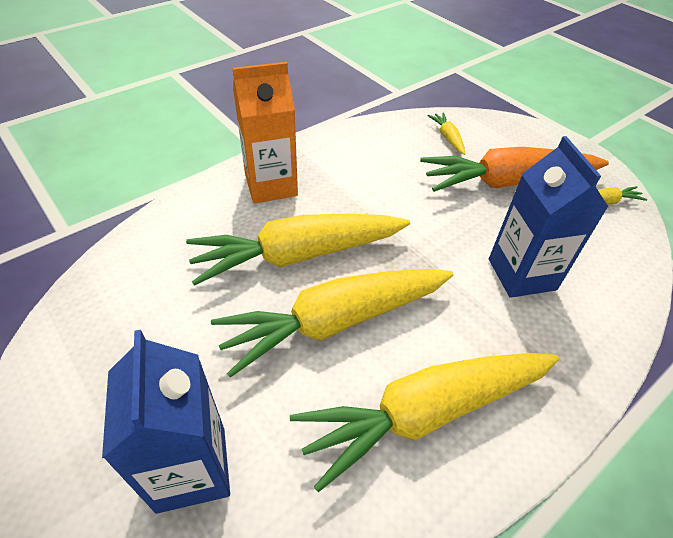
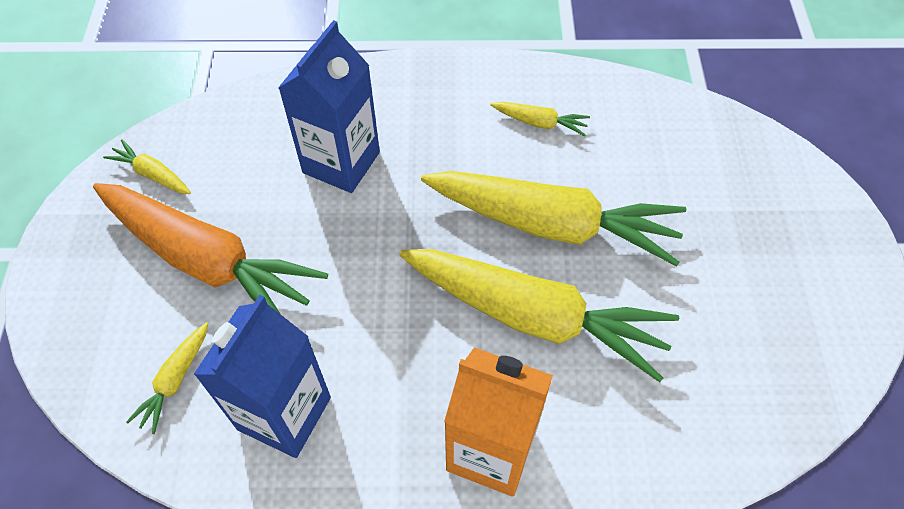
camera: 140 degrees left, 10 degrees up
blue carton [102,330,230,514] -> blue carton moved to [193,295,331,458]
yellow carrot [290,353,559,492] -> yellow carrot [490,102,590,136], size x0.41

